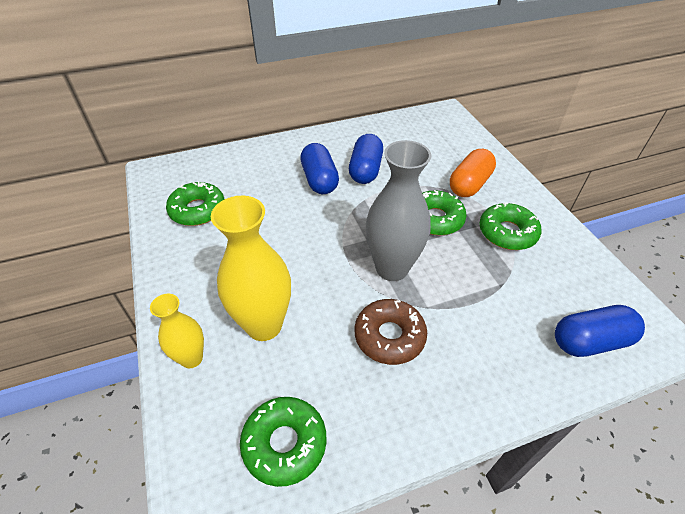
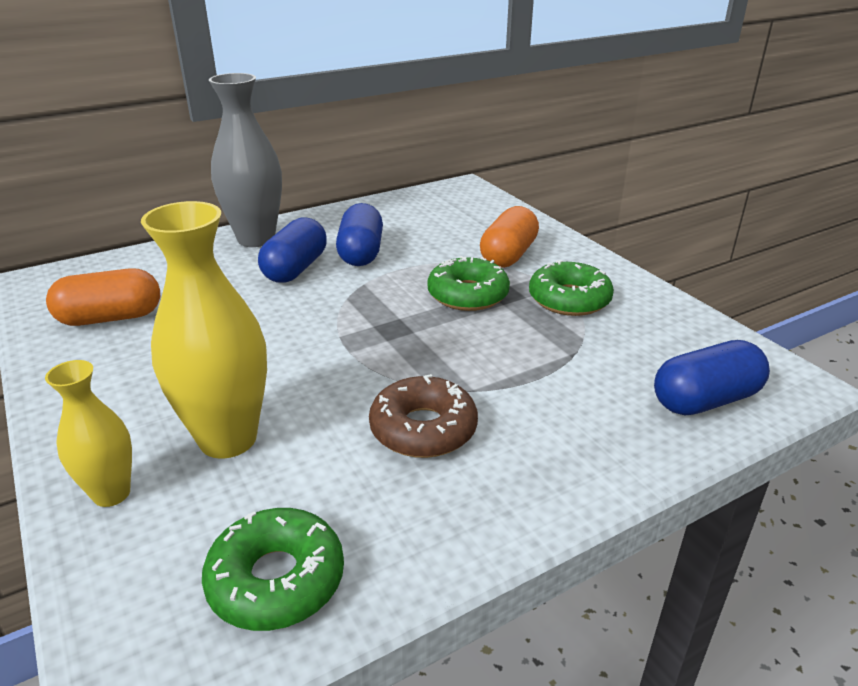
camera: 10 degrees left, 15 degrees down
green donut [166,181,224,226] -> orange capsule [46,268,160,326]
blue capsule [300,143,339,194] -> blue capsule turned 45 degrees clockwise [258,217,327,283]
grey vase [366,140,431,281] -> grey vase moved to [209,73,282,247]

